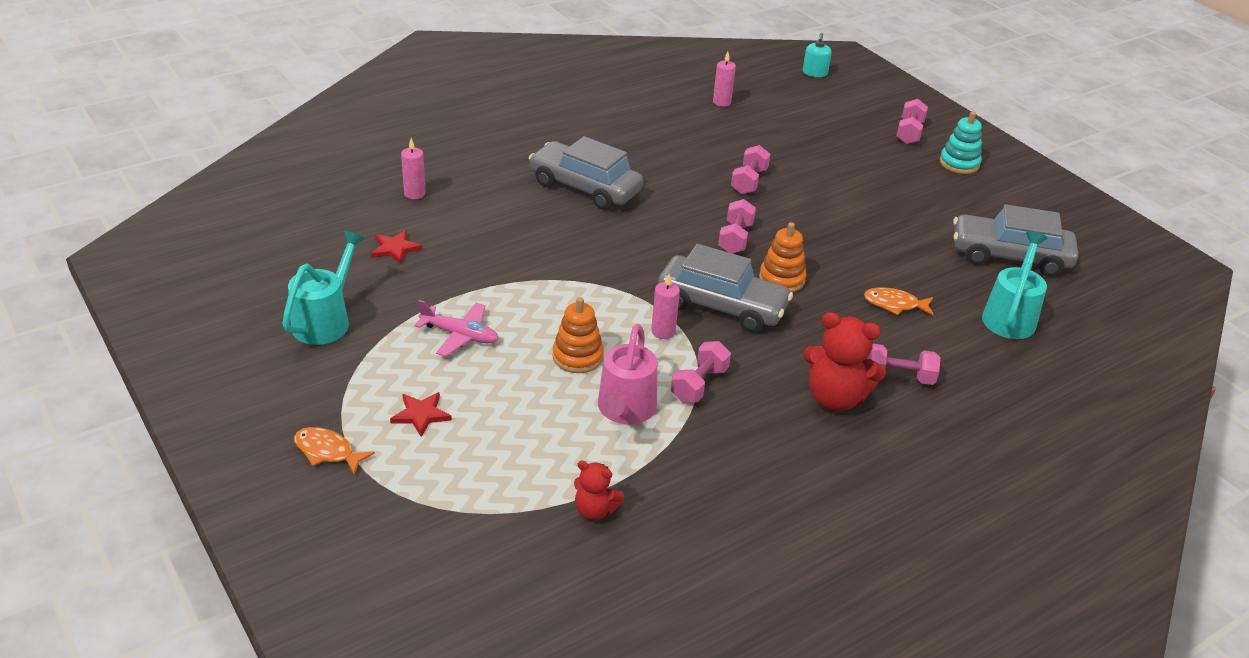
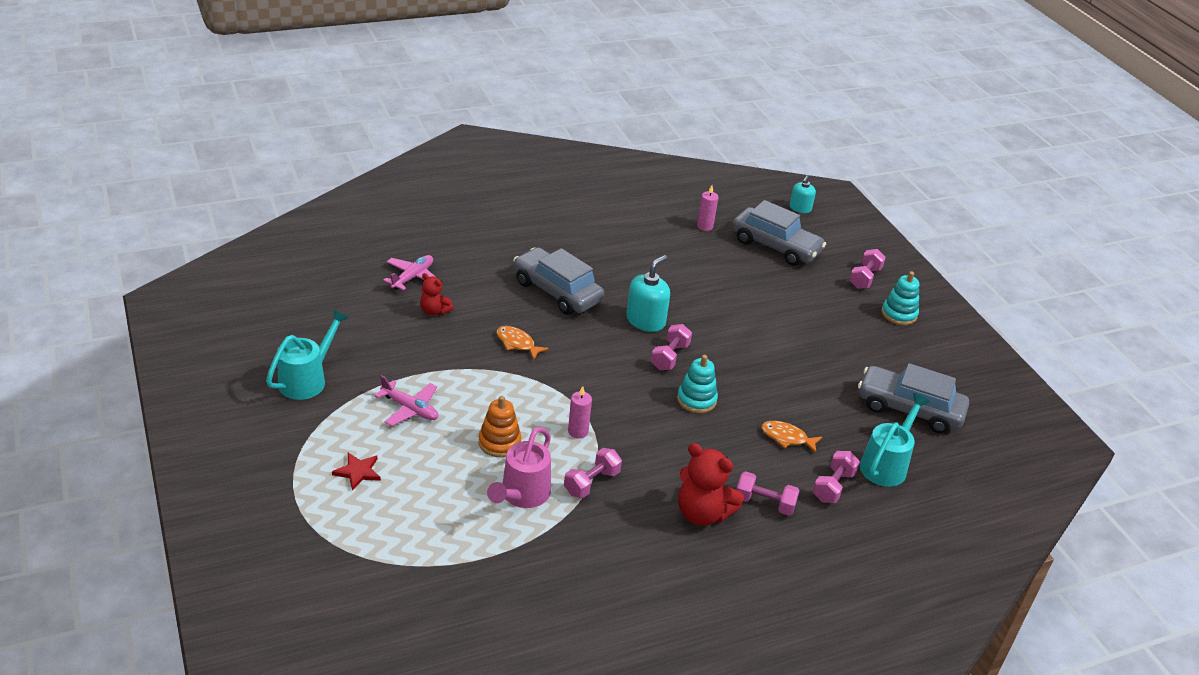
camera: 10 degrees right, 0 degrees up
orange fish [294,427,375,474] -> orange fish moved to [497,326,549,360]
red star [371,230,422,264] -> none
pink candle [401,138,426,199] -> pink plane [383,255,436,290]
red teddy bear [574,461,624,520] -> red teddy bear moved to [420,273,454,316]
grey car [658,244,793,333] -> grey car moved to [732,200,826,266]
pink dumbbell [731,145,770,194] -> pink dumbbell moved to [813,451,860,503]
orange stacking toy [759,222,807,292] -> turquoise stacking toy [677,355,718,413]
none -> turquoise soap dispenser [626,255,670,332]

